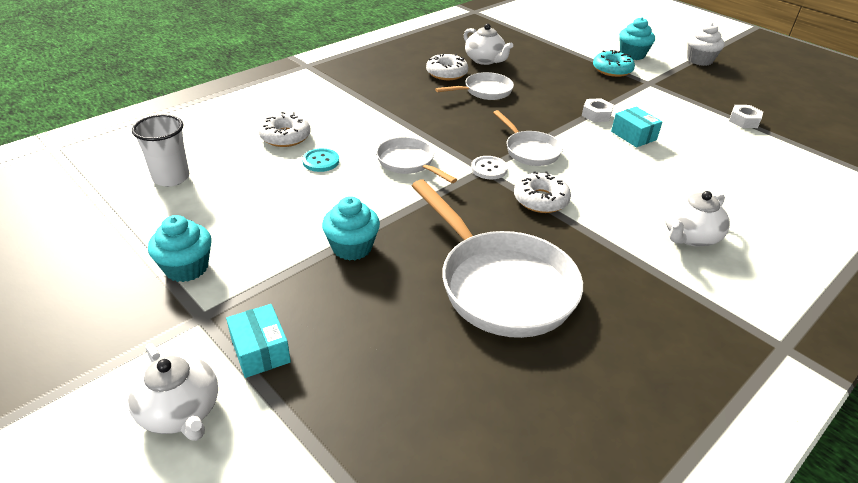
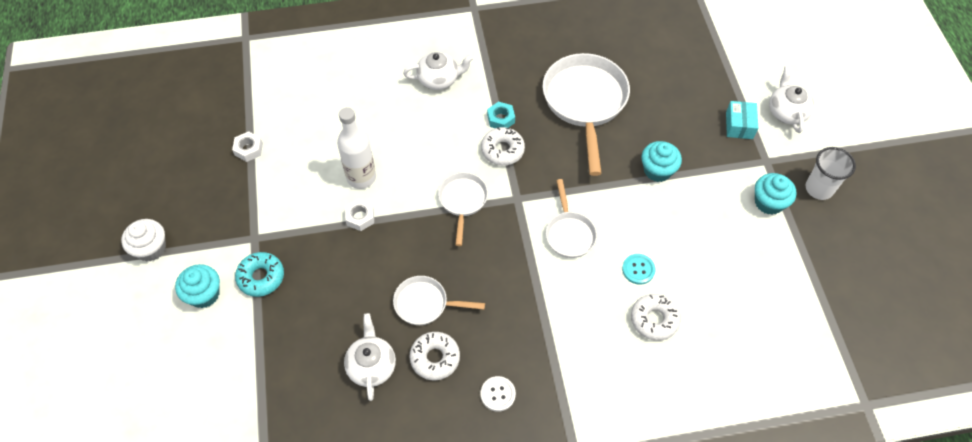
camera: 145 degrees left, 20 degrees up
white cup [132,114,189,187] -> white cup moved to [806,147,856,200]
white button [471,156,508,179] -> white button moved to [481,376,516,412]
turquoise box [611,107,662,147] -> white bottle [337,107,376,189]
none -> turquoise nut [487,102,515,128]

